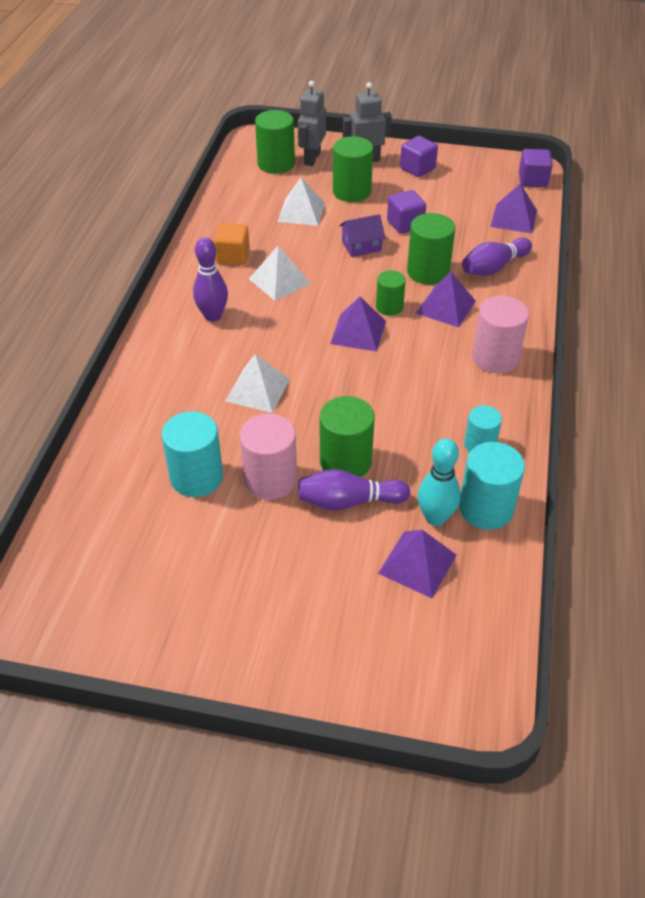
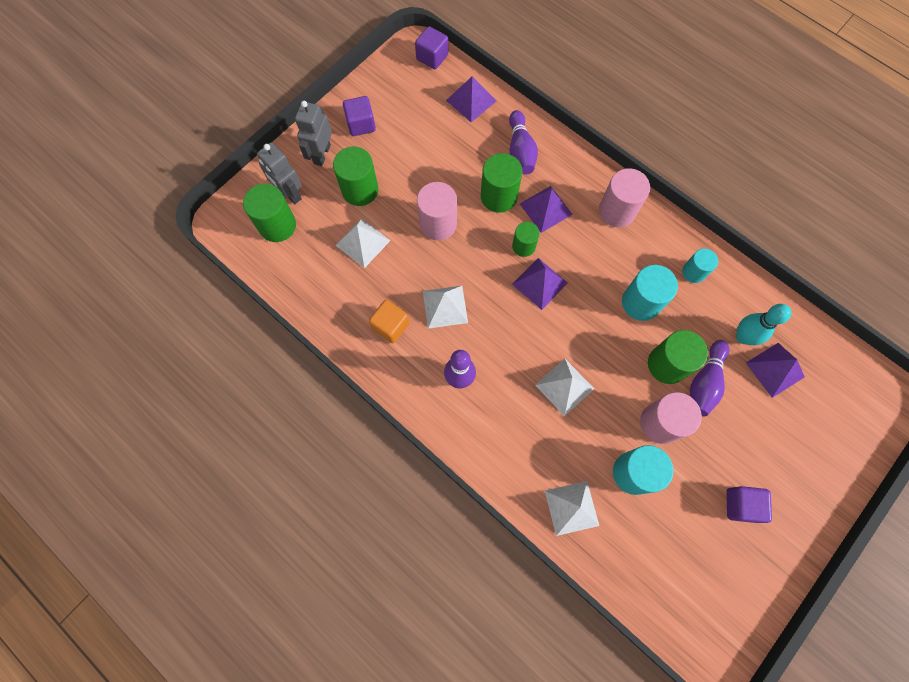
camera: 60 degrees left, 25 degrees up
purple house [339,214,385,257] -> pink cylinder [417,182,457,240]
purple cube [387,190,426,234] -> purple cube moved to [726,486,772,523]
turquoise cylinder [459,442,525,530] -> turquoise cylinder moved to [622,265,678,321]
none -> white pyramid [545,481,599,536]

